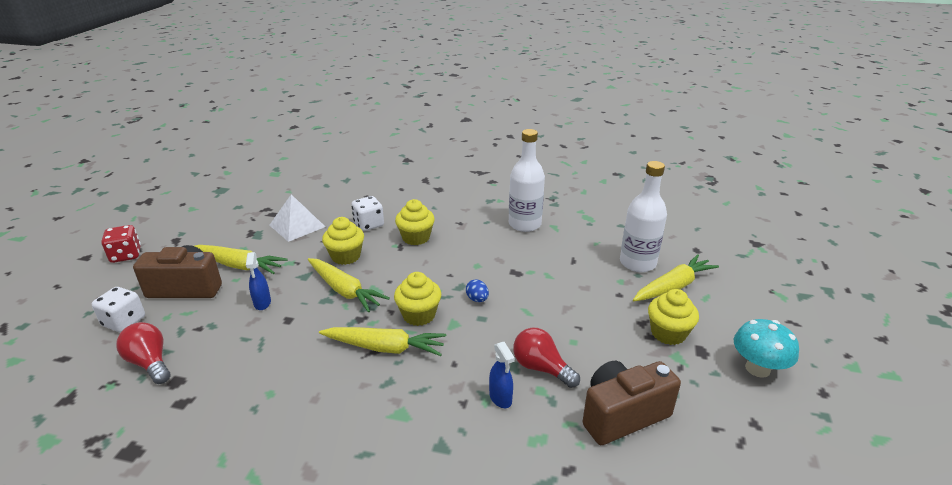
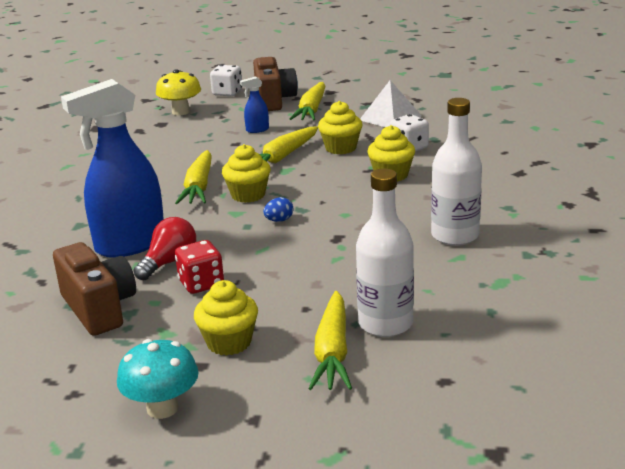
camera: 85 degrees right, 5 degrees down
red dice [101,225,141,263] -> red dice moved to [175,240,224,294]
red light bulb [116,322,170,384] -> yellow mushroom [156,69,201,115]
blue spray bottle [489,342,515,408] -> blue spray bottle [61,79,164,258], size x2.44
yellow carrot [633,254,719,301] -> yellow carrot turned 45 degrees clockwise [308,291,352,390]

